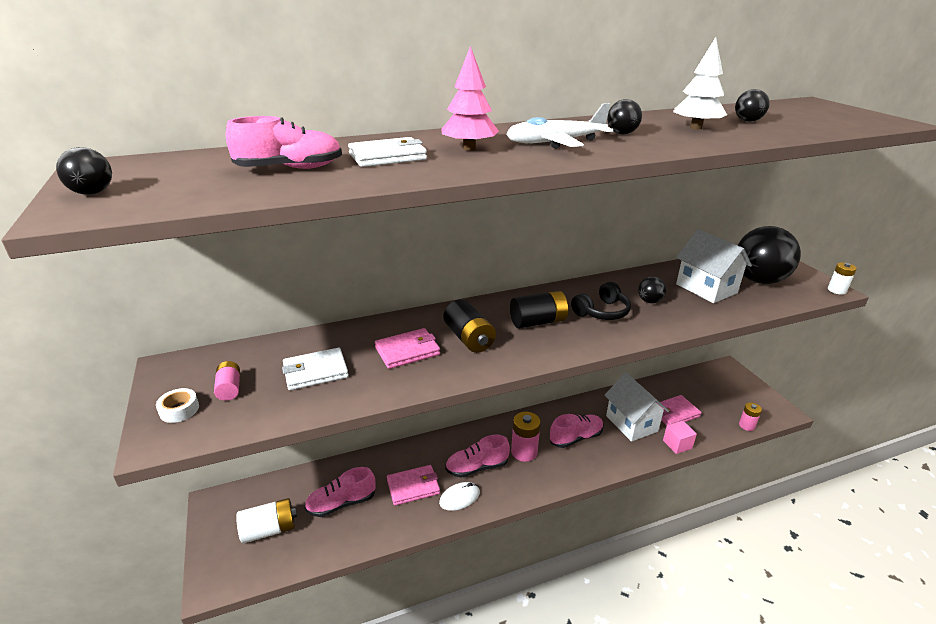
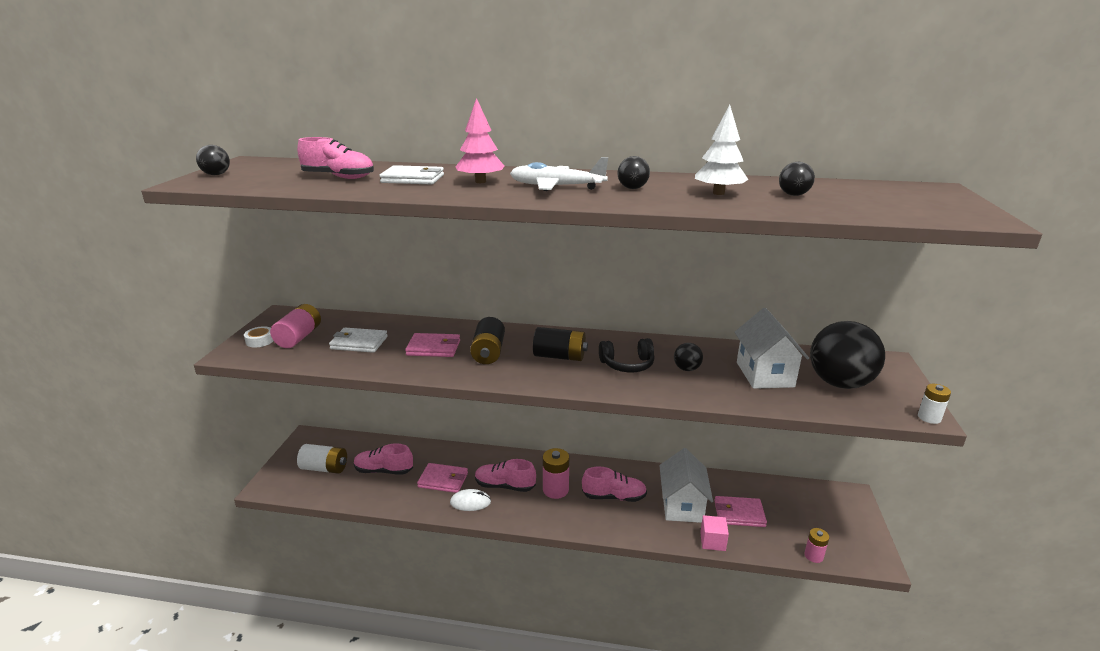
camera: 30 degrees right, 5 degrees down
pink battery [214,361,240,401] -> pink battery [270,304,321,348], size x1.64

